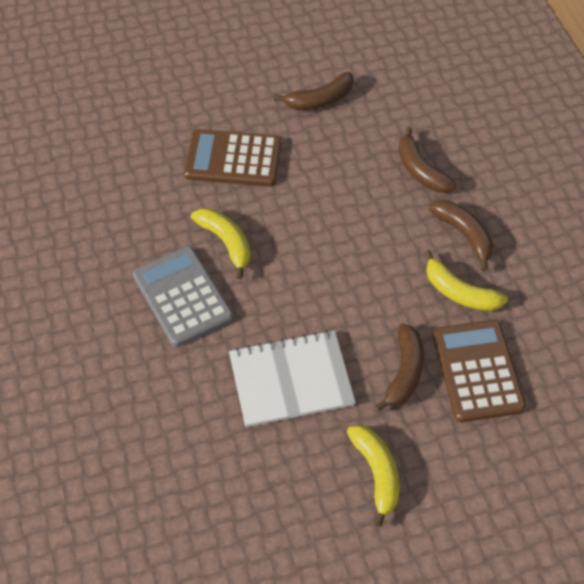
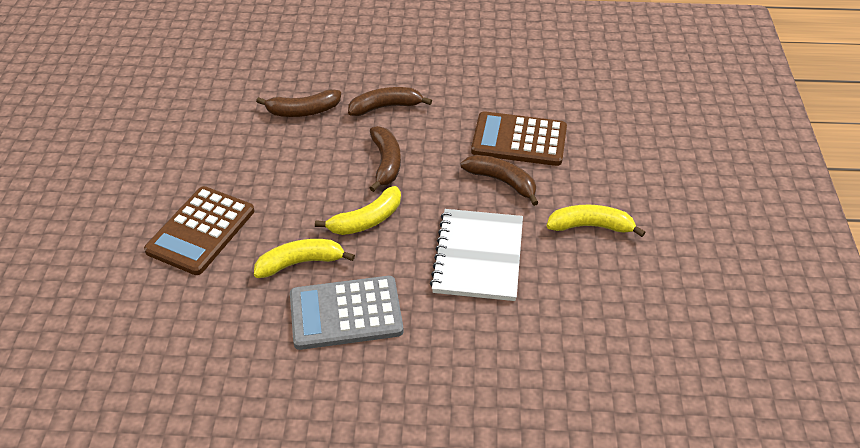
camera: 70 degrees left, 10 degrees down
brown banana [274,72,354,110] -> brown banana moved to [370,126,401,192]
yellow banana [424,250,508,311] -> yellow banana moved to [315,186,401,235]

